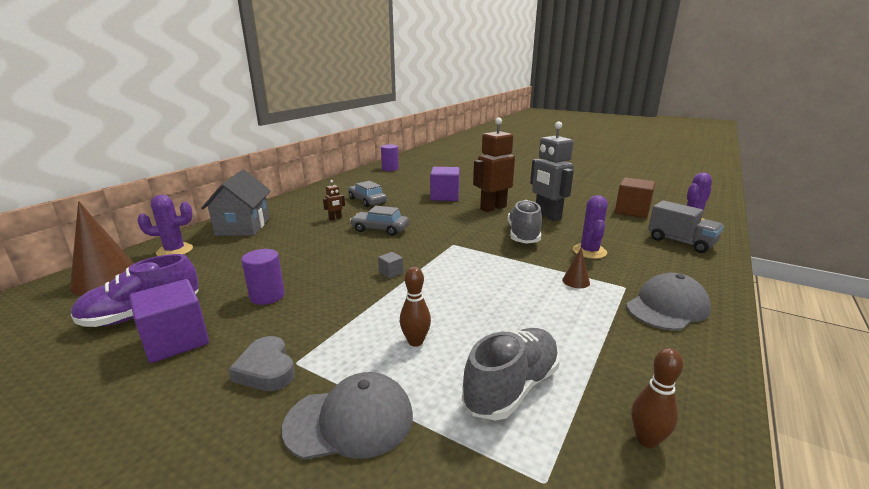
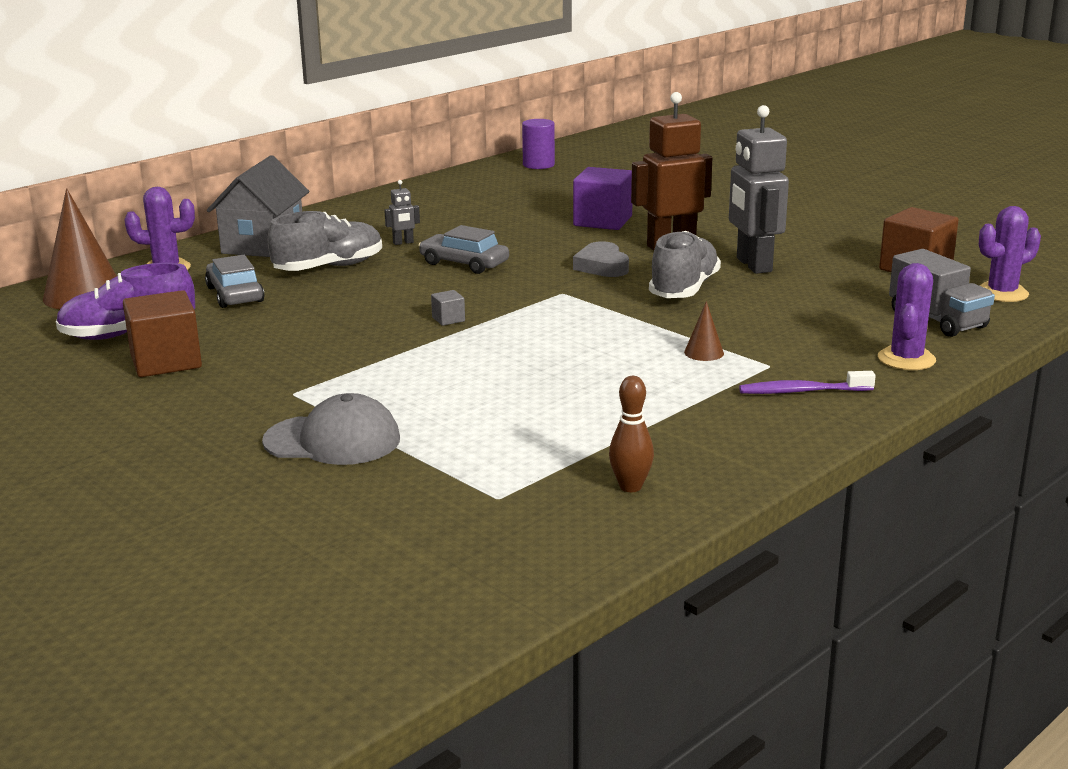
camera: 15 degrees right, 0 degrees up
purple cube [129,279,209,363] -> brown cube [123,290,202,377]
grey heart [228,336,295,391] -> grey heart moved to [573,241,629,277]
purple cylinder [241,249,285,305] -> none
brown robot [323,180,345,220] -> grey robot [384,180,420,245]
grey car [348,181,387,207] -> grey car moved to [205,255,265,308]
brown bowling pin [400,267,431,347] -> none
grey shoe [462,328,560,420] -> grey shoe moved to [268,211,382,271]
purple cactus [573,195,608,259] -> purple cactus moved to [878,263,936,370]
grey cap [626,273,711,331] -> purple toothbrush [739,371,876,394]

